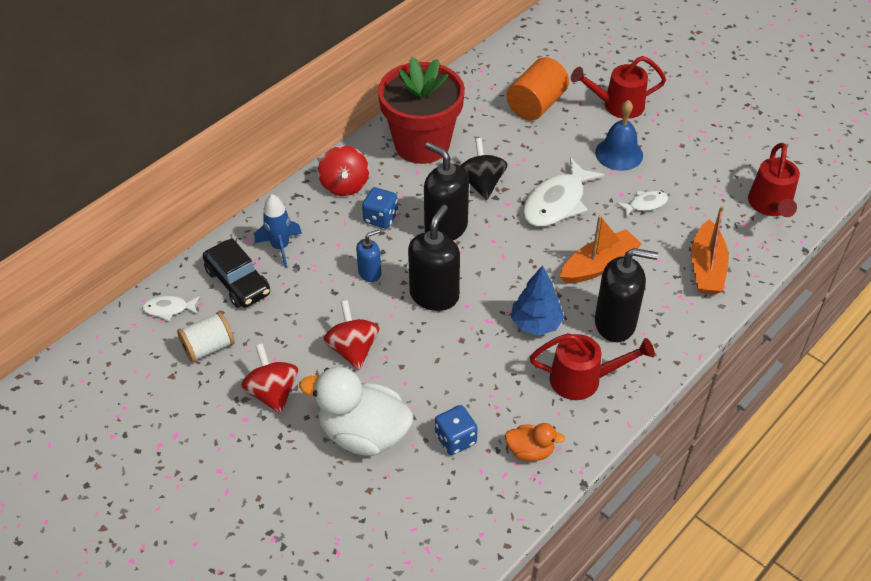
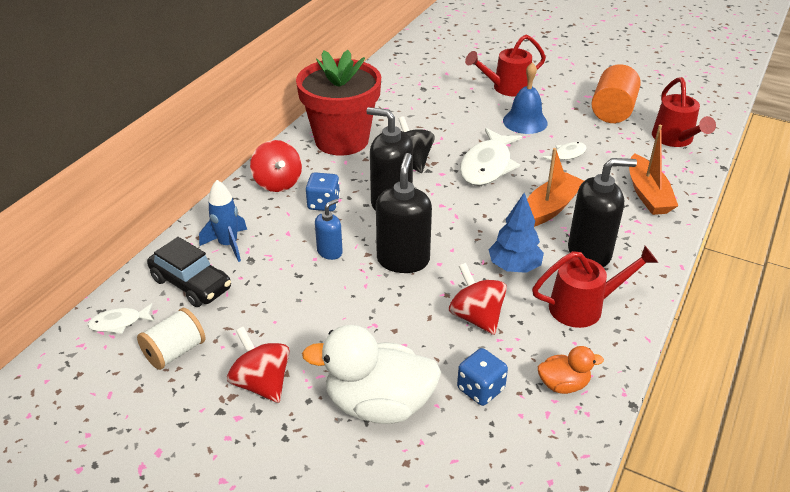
camera: 15 degrees left, 10 degrees down
red spinning top [323,300,379,370] -> red spinning top moved to [449,263,507,335]
orange cylinder [506,57,569,121] -> orange cylinder moved to [591,64,641,123]

